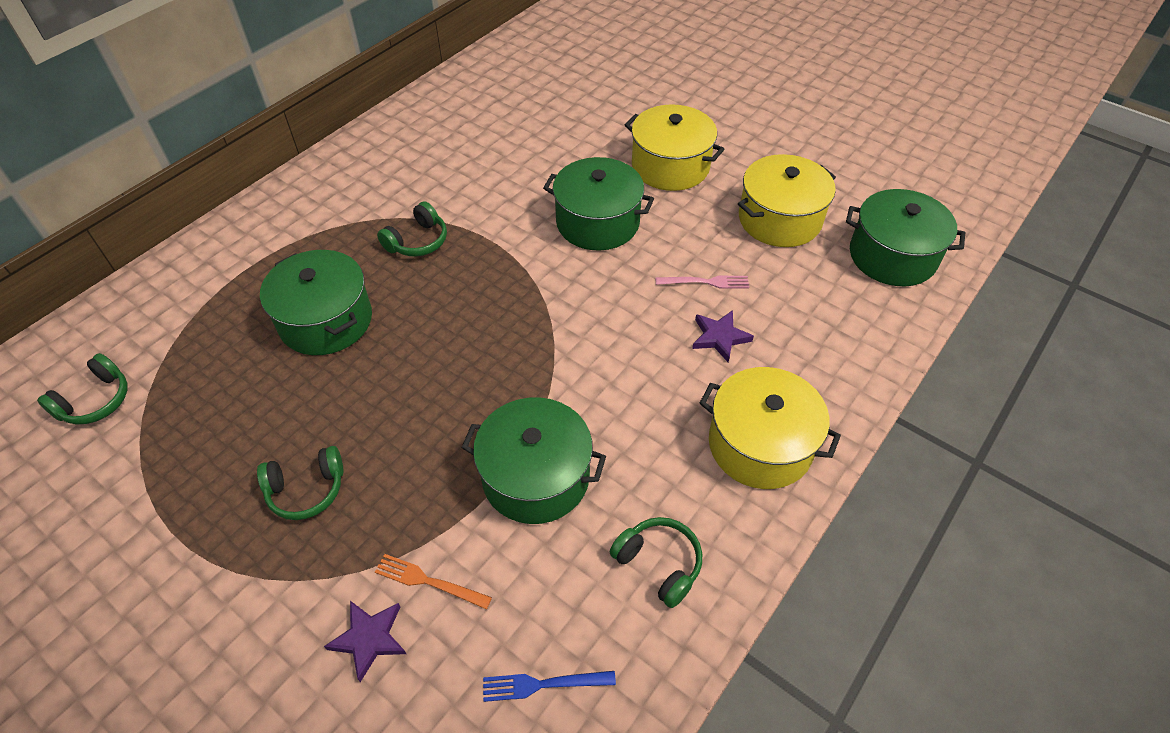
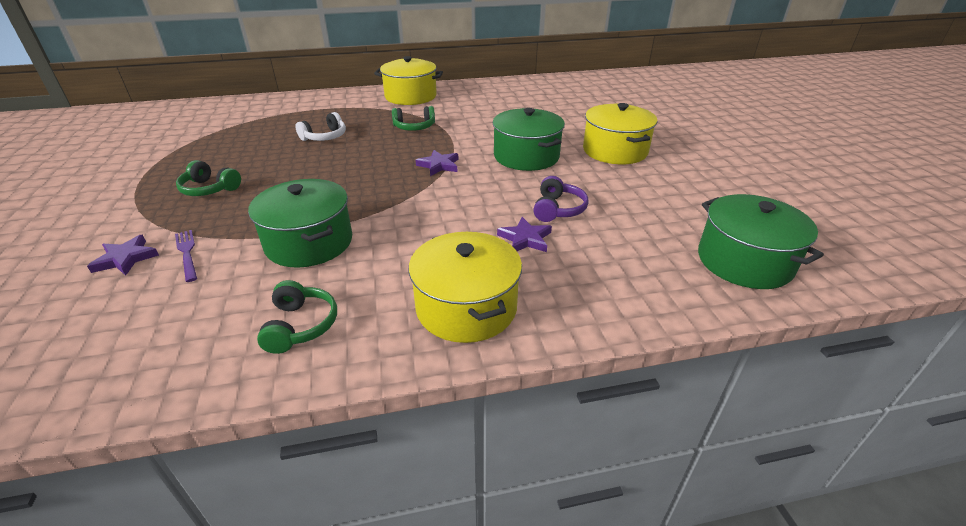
camera: 40 degrees right, 15 degrees down
green headphones [37,353,128,424] -> none
green pot [260,250,372,355] -> white headphones [295,112,346,141]
orange fork [375,554,492,610] -> purple fork [175,230,197,282]
blue fork [483,671,616,702] -> none
pink fork [655,276,749,288] -> purple headphones [533,176,589,222]
yellow pot [738,154,836,247] -> yellow pot moved to [374,56,443,105]
none -> purple star [416,150,459,176]

